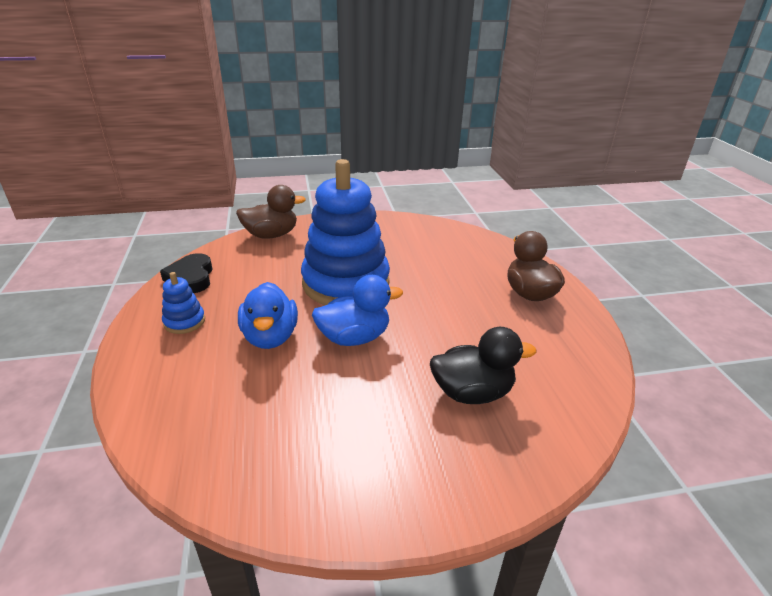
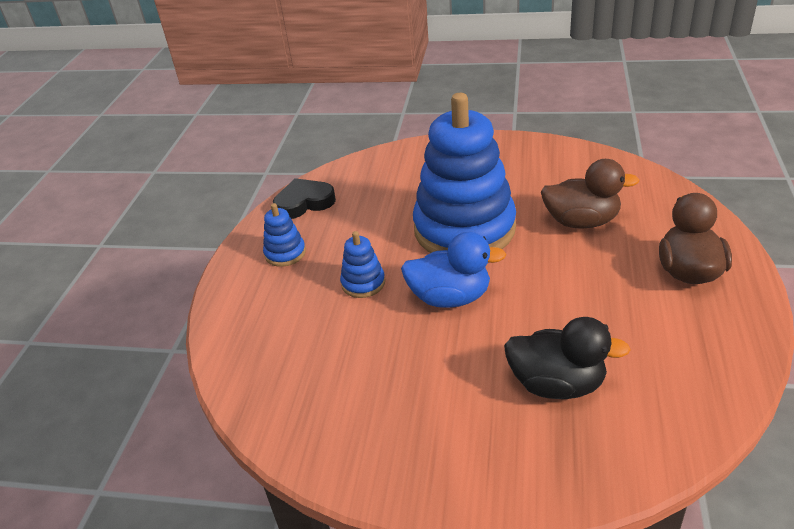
camera: 25 degrees right, 5 degrees up
black heart [160,253,212,293] -> black heart turned 60 degrees clockwise [273,178,336,219]
brown duck [236,185,306,239] -> brown duck moved to [541,159,639,229]
blue duck [238,282,298,349] -> blue stacking toy [340,231,385,298]

